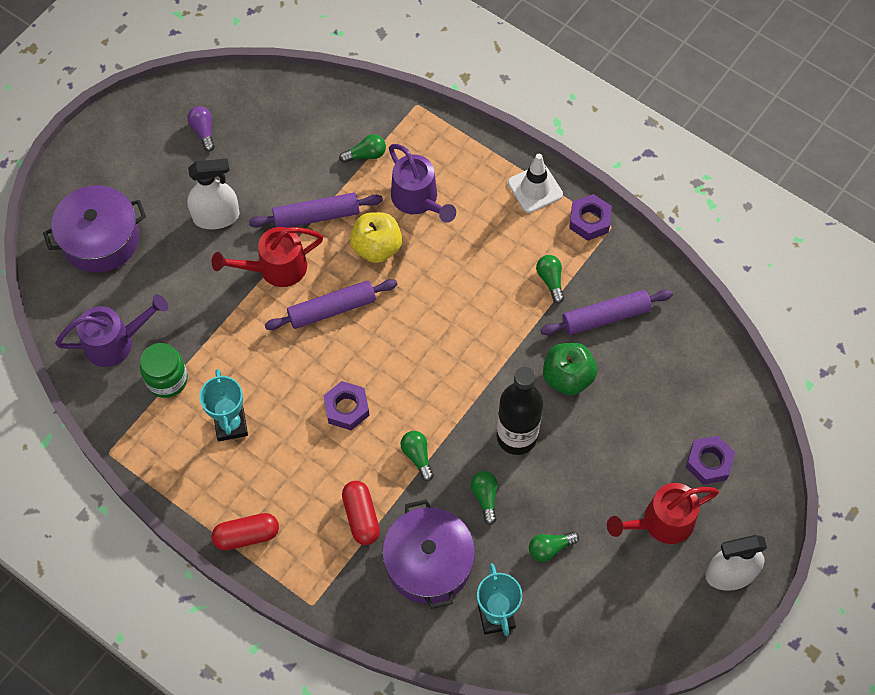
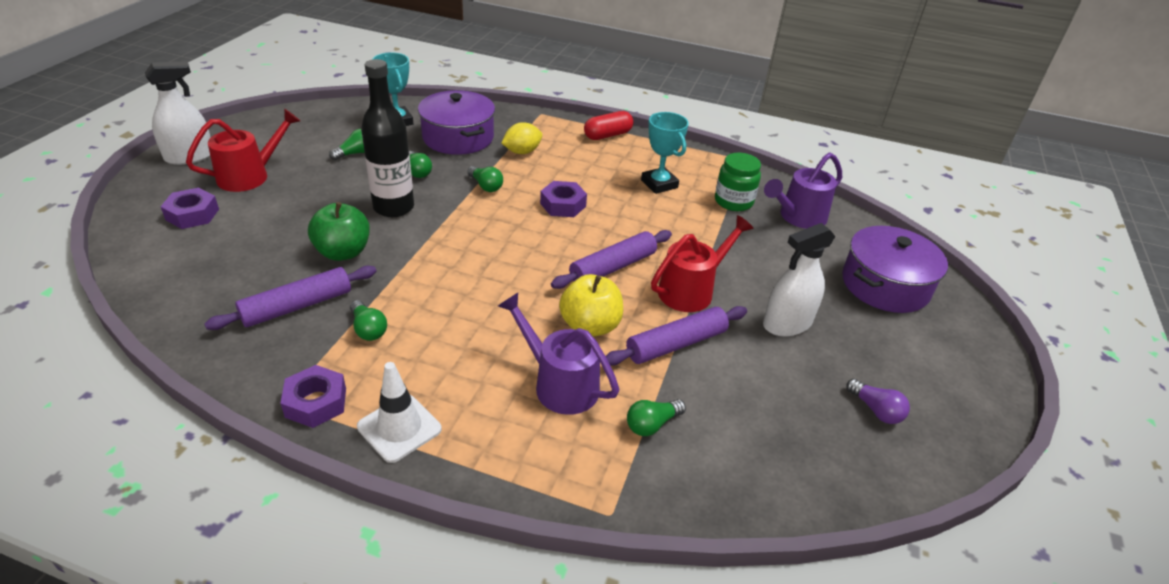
camera: 160 degrees right, 25 degrees down
red capsule [342,481,380,545] -> yellow lemon [502,122,542,154]

